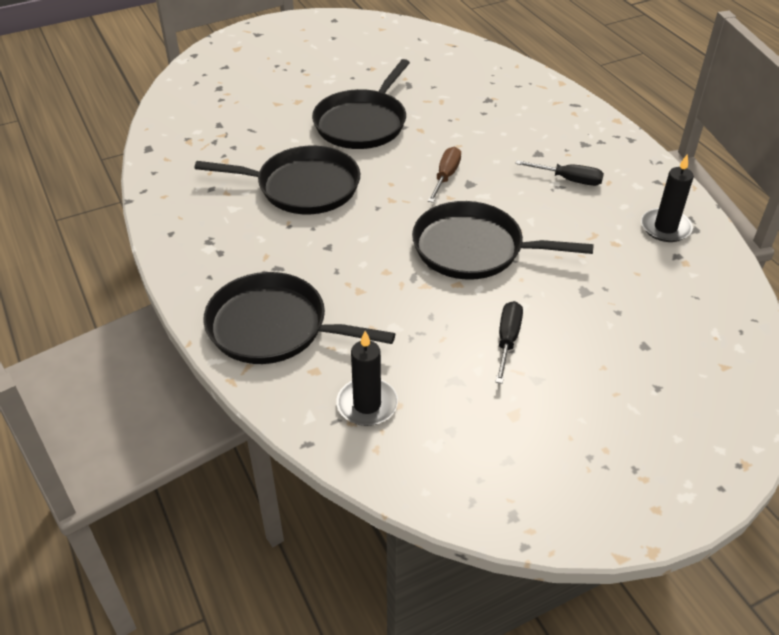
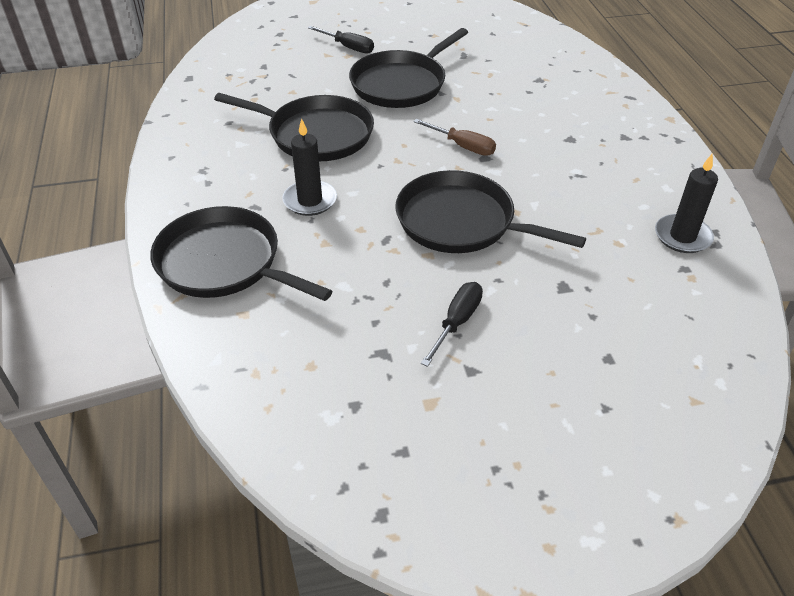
camera: 15 degrees right, 0 degrees up
black candle [336,331,398,426] -> black candle moved to [282,119,337,216]
brown screwdriver [428,147,461,203] -> brown screwdriver turned 90 degrees clockwise [413,119,496,156]
black screwdriver [515,160,604,186] -> black screwdriver moved to [308,26,374,53]

